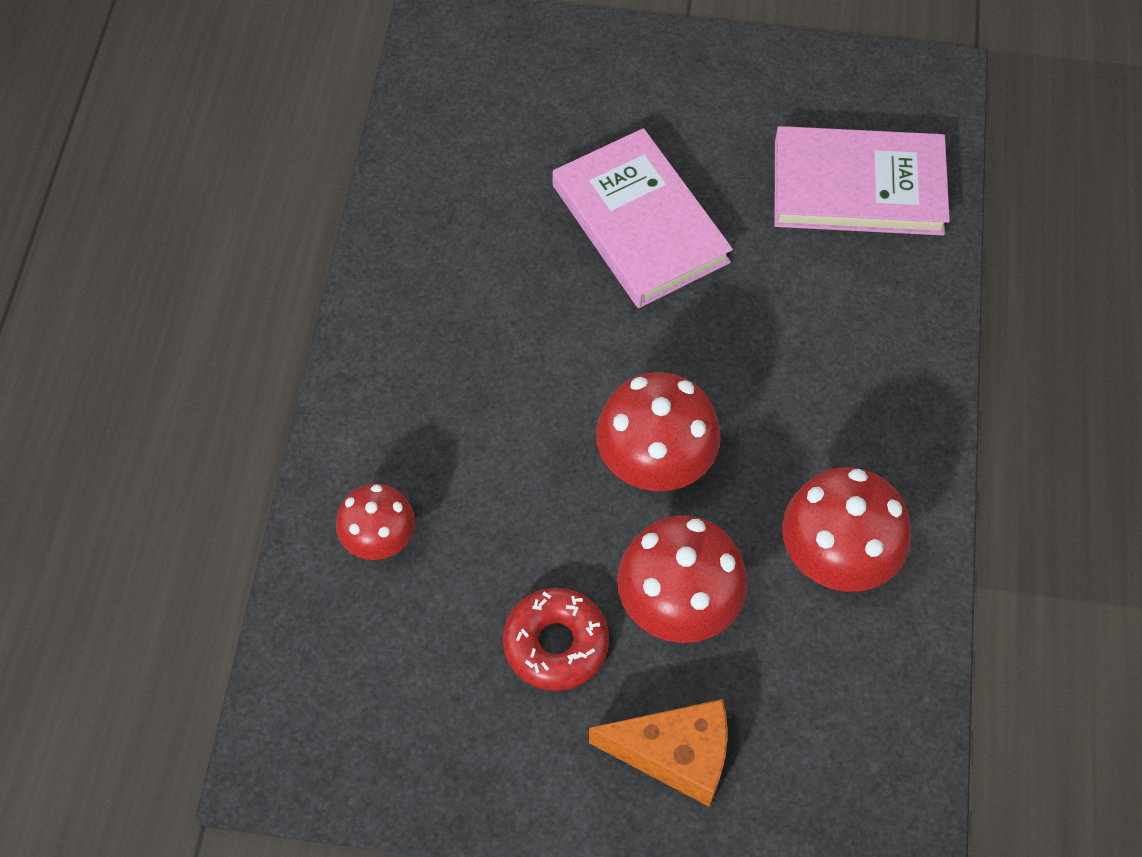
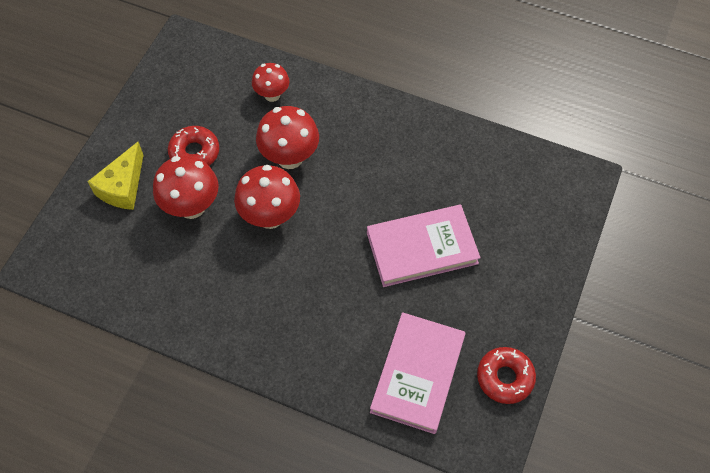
camera: 105 degrees right, 0 degrees up
orange cheese [589,699,728,807] -> yellow cheese [87,142,143,210]
red mushroom [782,468,911,592] -> red mushroom moved to [256,106,319,169]
none -> red donut [477,347,536,404]

